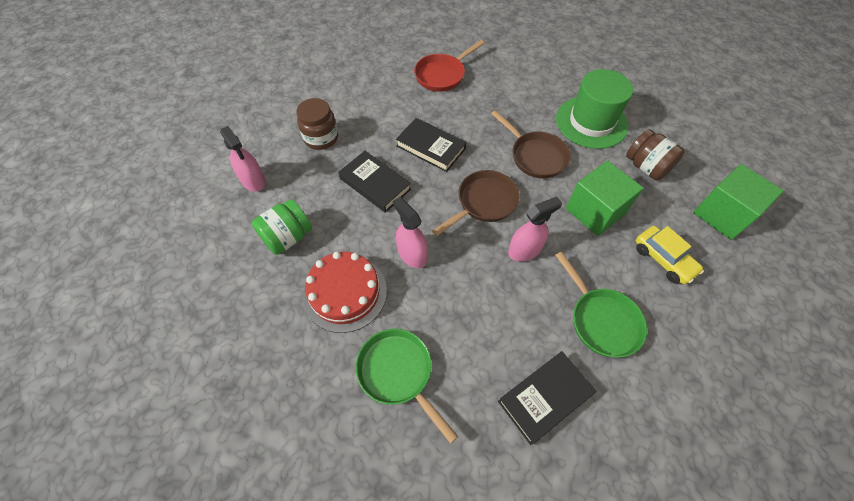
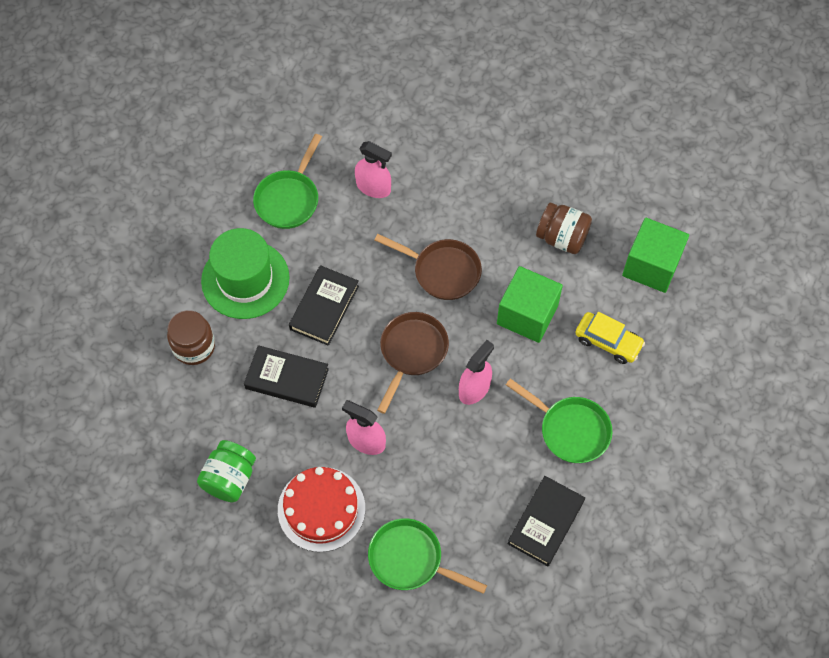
camera: 25 degrees left, 5 degrees up
pink spray bottle [220,126,265,192] -> pink spray bottle moved to [355,141,392,198]
black book [396,118,466,172] -> black book turned 75 degrees counterclockwise [289,265,359,346]
red pan [414,40,485,92] -> green pan [253,134,322,229]
green hat [556,69,633,149] -> green hat moved to [201,228,289,319]

